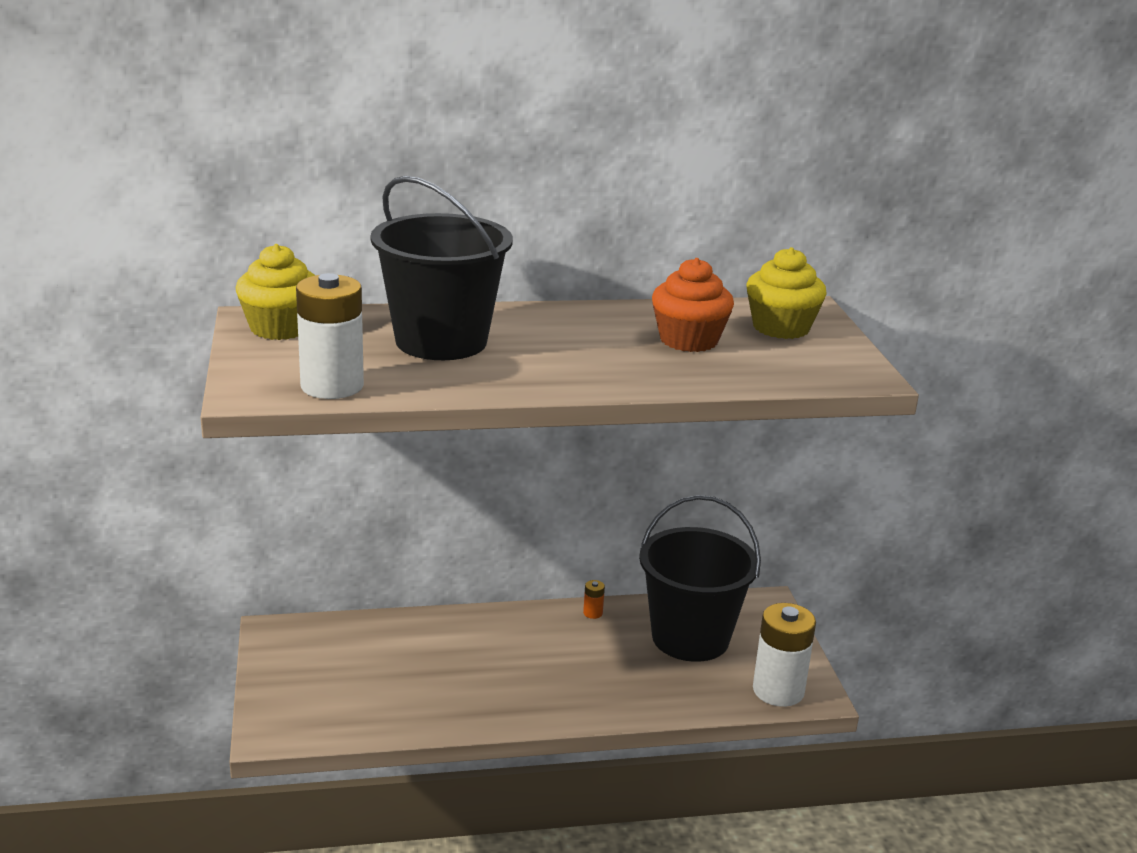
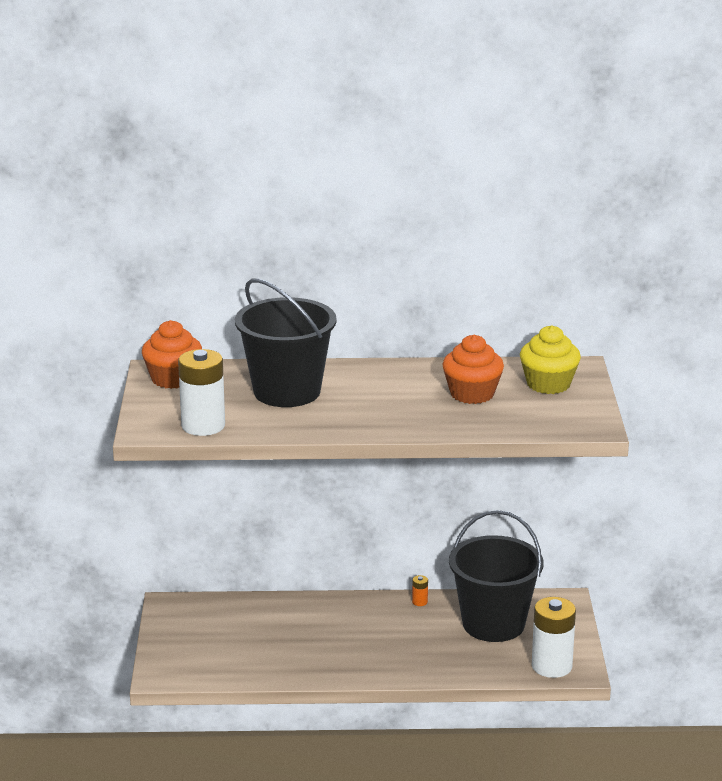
camera: 10 degrees right, 0 degrees up
yellow cupcake [236,244,315,340] -> orange cupcake [142,320,202,389]

